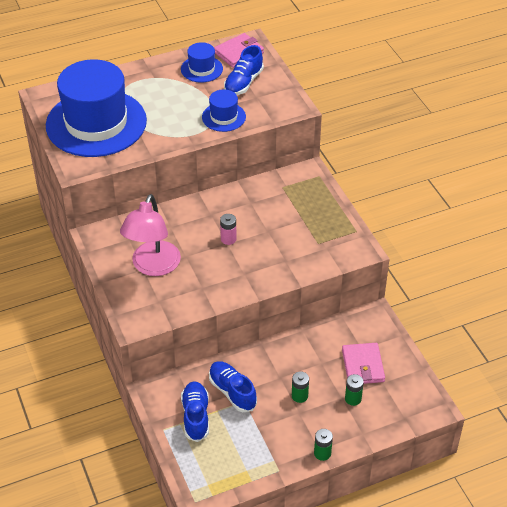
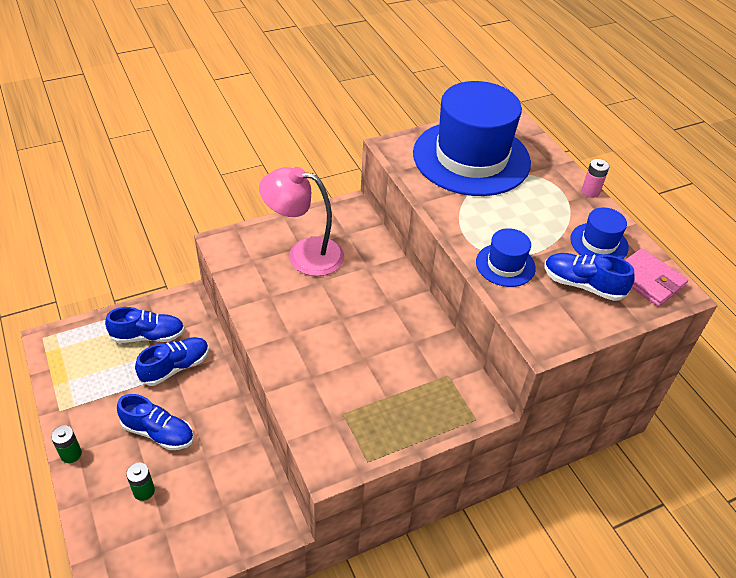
camera: 85 degrees right, 0 degrees up
pink battery [220,214,237,245] -> pink battery moved to [582,159,609,198]
green battery [292,372,309,403] -> blue shoe [117,394,194,450]
pink wallet [342,343,385,384] -> none

